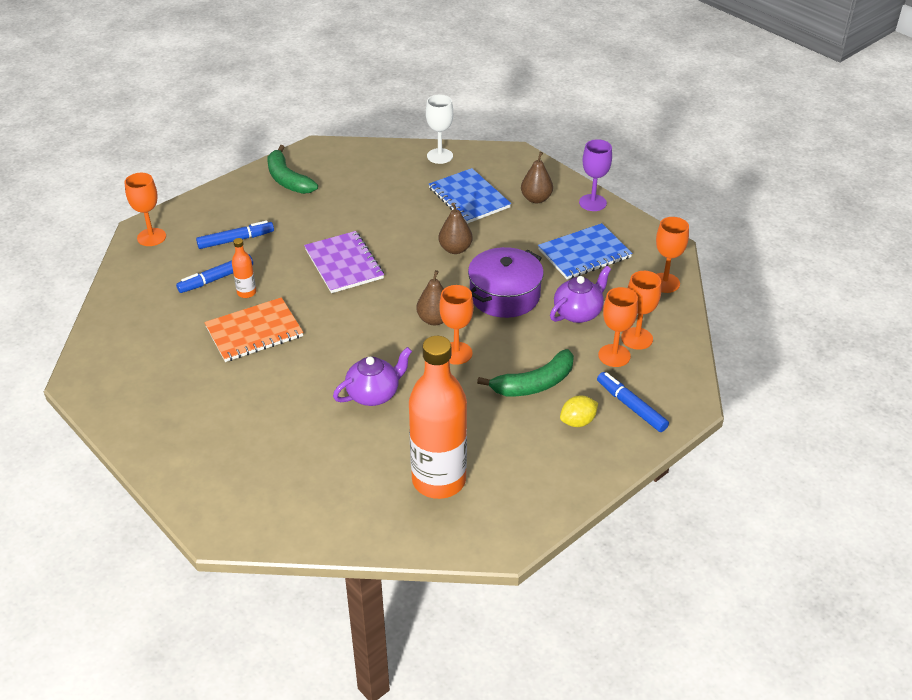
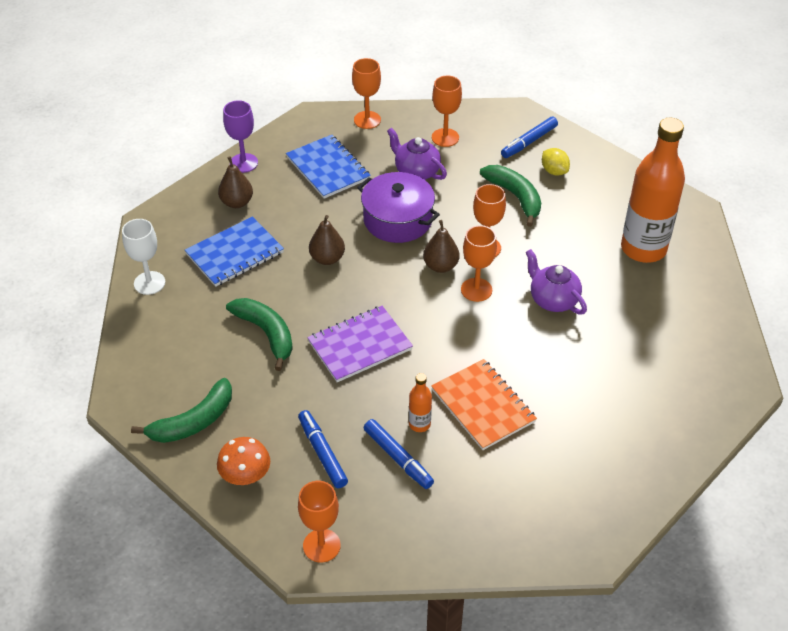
camera: 95 degrees left, 5 degrees up
orange goblet [598,287,638,367] -> orange goblet moved to [461,225,497,302]
none -> orange mushroom [217,437,270,485]
none -> green banana [226,298,293,371]

